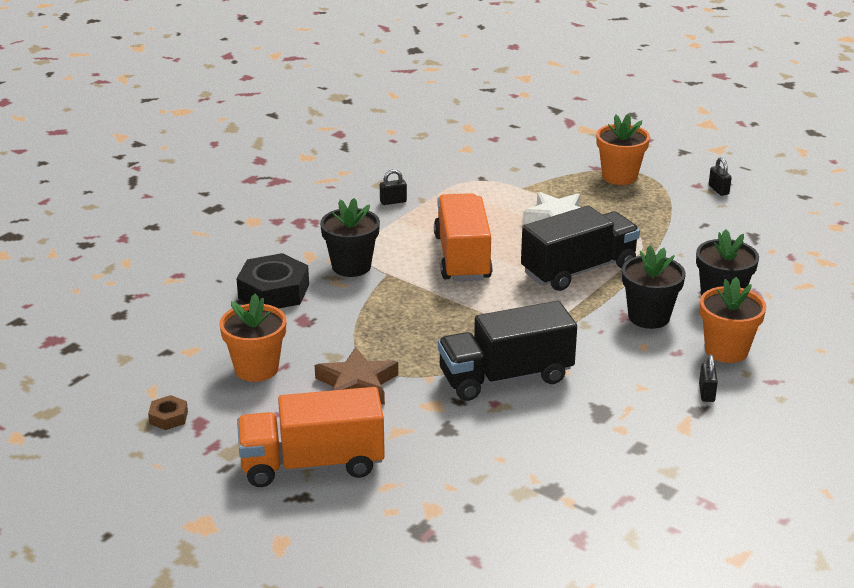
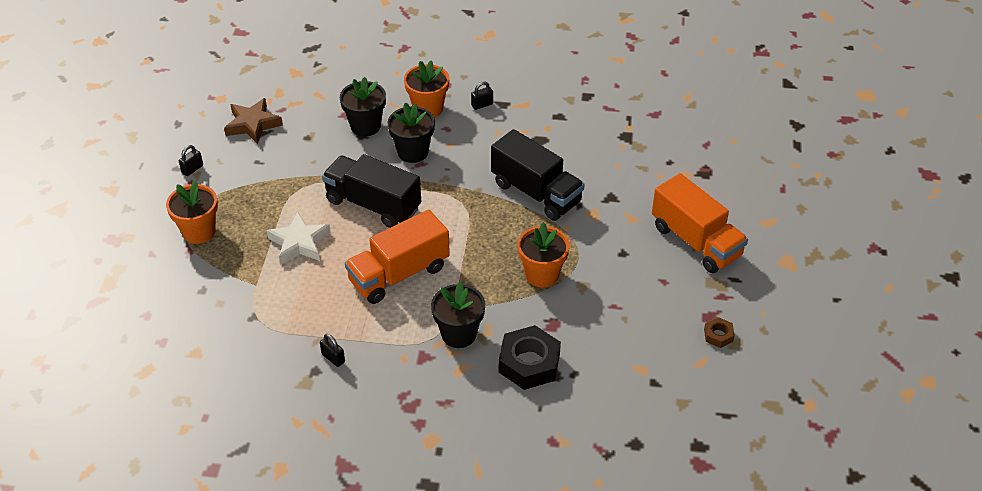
camera: 120 degrees left, 15 degrees up
orange flower pot [220,294,286,382] -> orange flower pot moved to [518,222,570,287]
brown star [315,347,398,405] -> brown star moved to [224,98,283,144]

